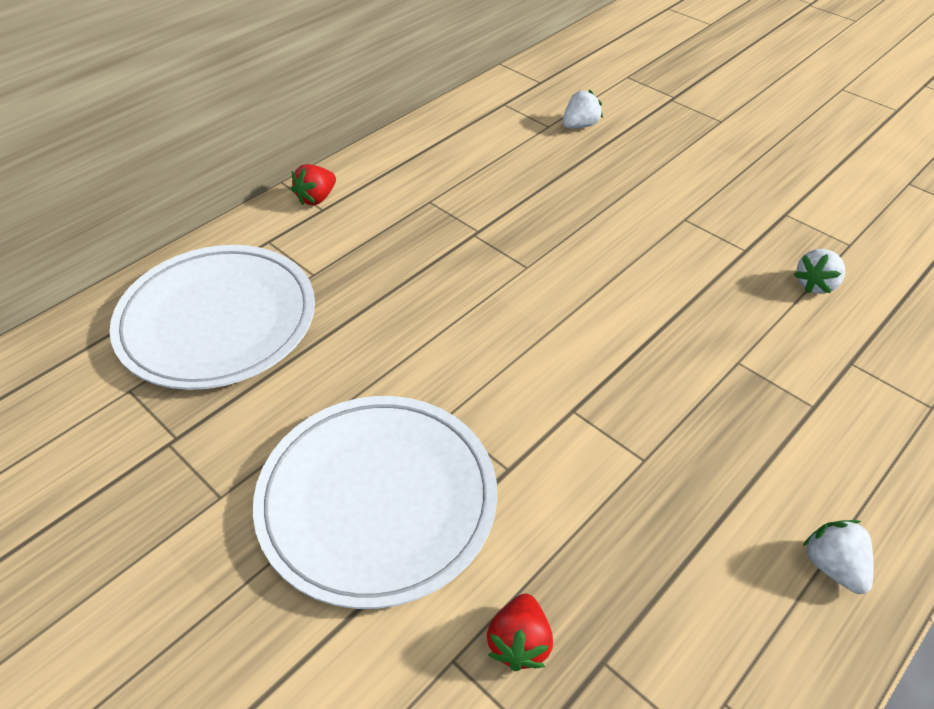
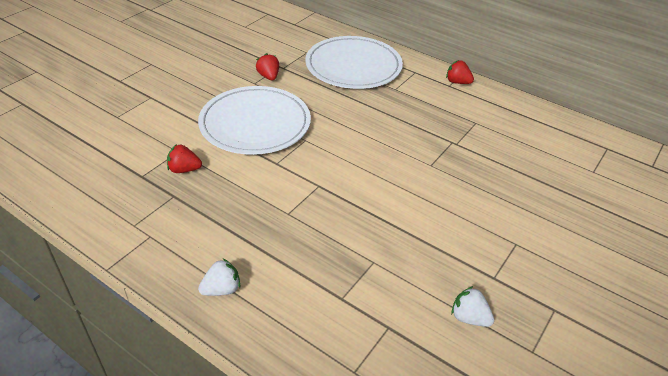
camera: 80 degrees right, 5 degrees down
white strawberry [562,90,603,128] -> none
none -> red strawberry [256,53,279,80]

